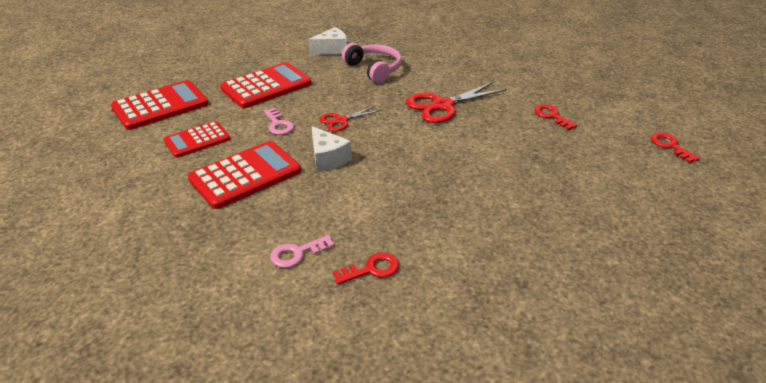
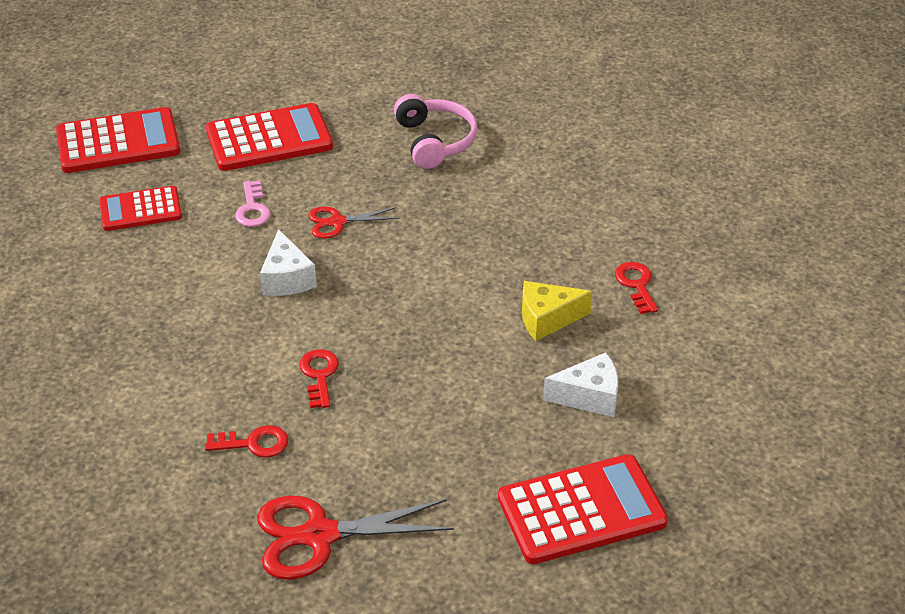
camera: 20 degrees right, 5 degrees up
red calculator [188,141,301,209] -> red calculator moved to [498,454,668,564]
pink key [270,235,335,268] -> none
white cheese [308,27,347,55] -> white cheese moved to [543,352,618,417]
red scissors [406,82,507,123] -> red scissors moved to [257,496,454,580]
red key [651,132,700,163] -> red key moved to [299,349,339,408]
none -> yellow cheese [522,281,592,341]

